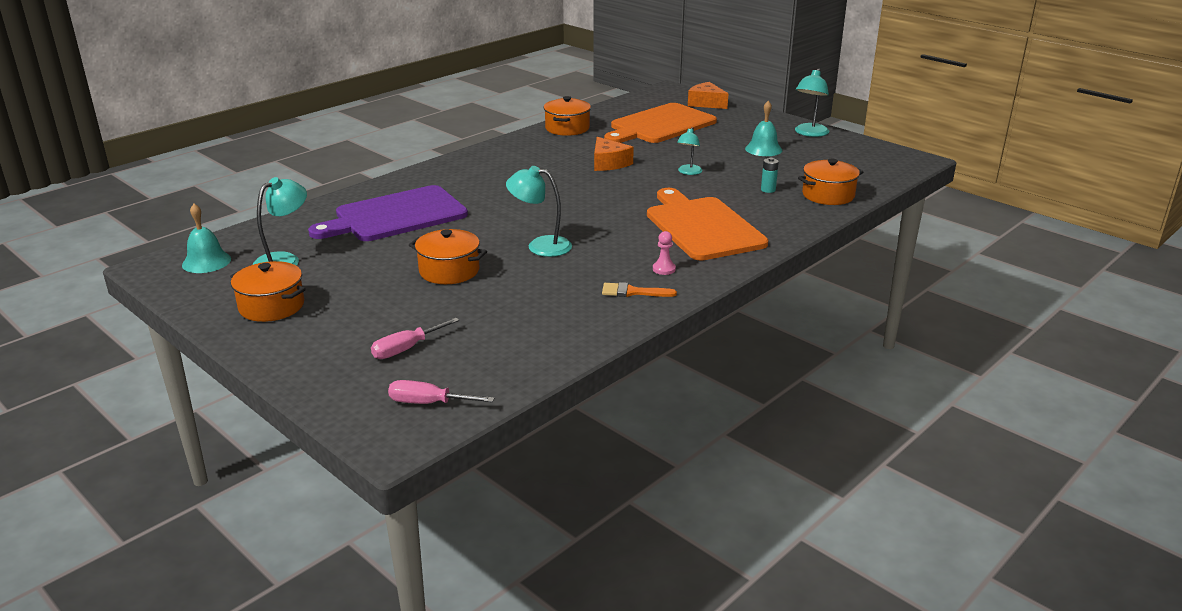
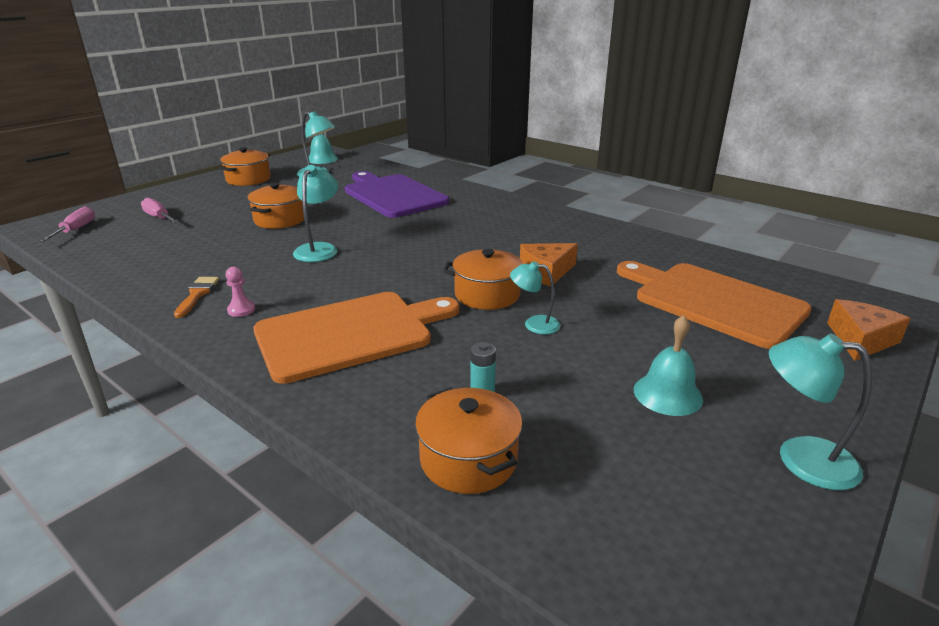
camera: 85 degrees right, 0 degrees up
orange pot [544,96,591,136] -> orange pot moved to [443,249,523,310]

